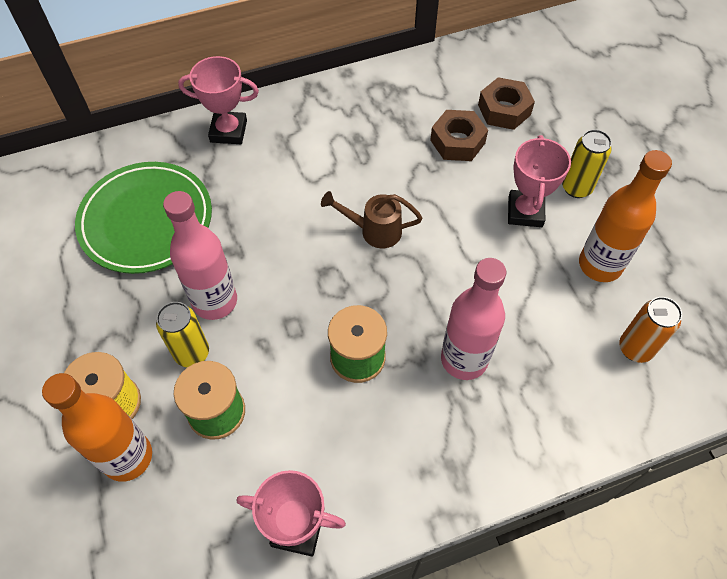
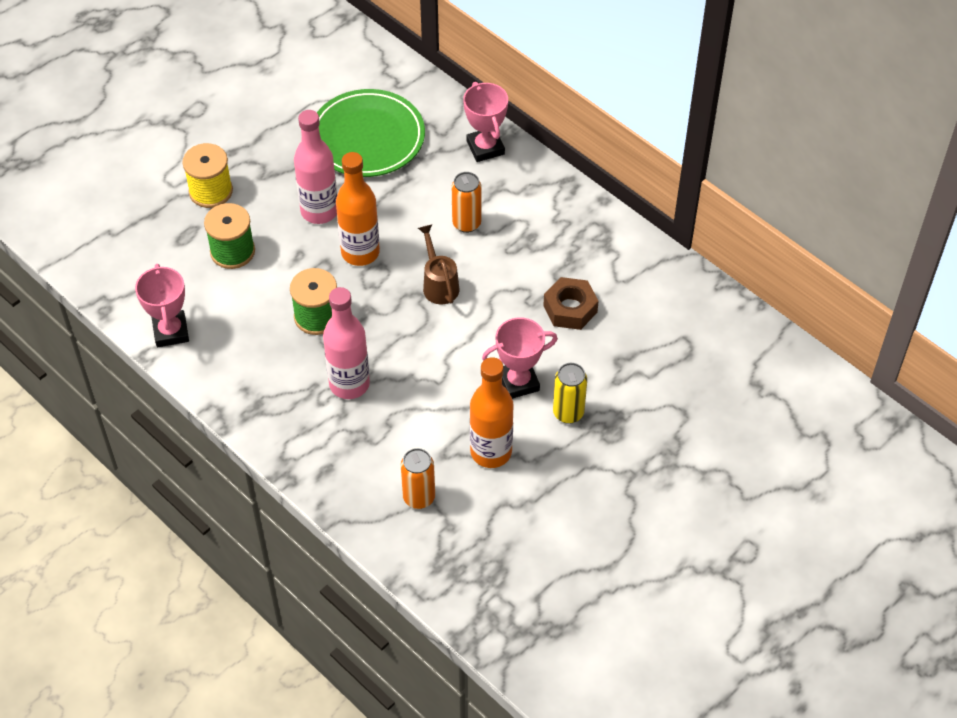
camera: 65 degrees right, 5 degrees down
orange bottle [42,373,152,482] -> orange bottle moved to [336,152,380,266]
yellow can [156,302,209,367] -> none
brown nut [478,77,535,130] -> none
none -> orange can [452,172,482,233]

